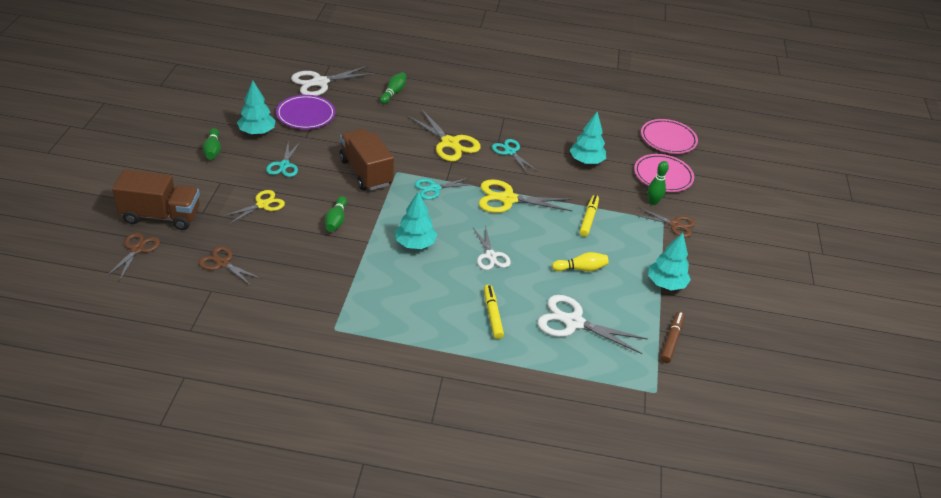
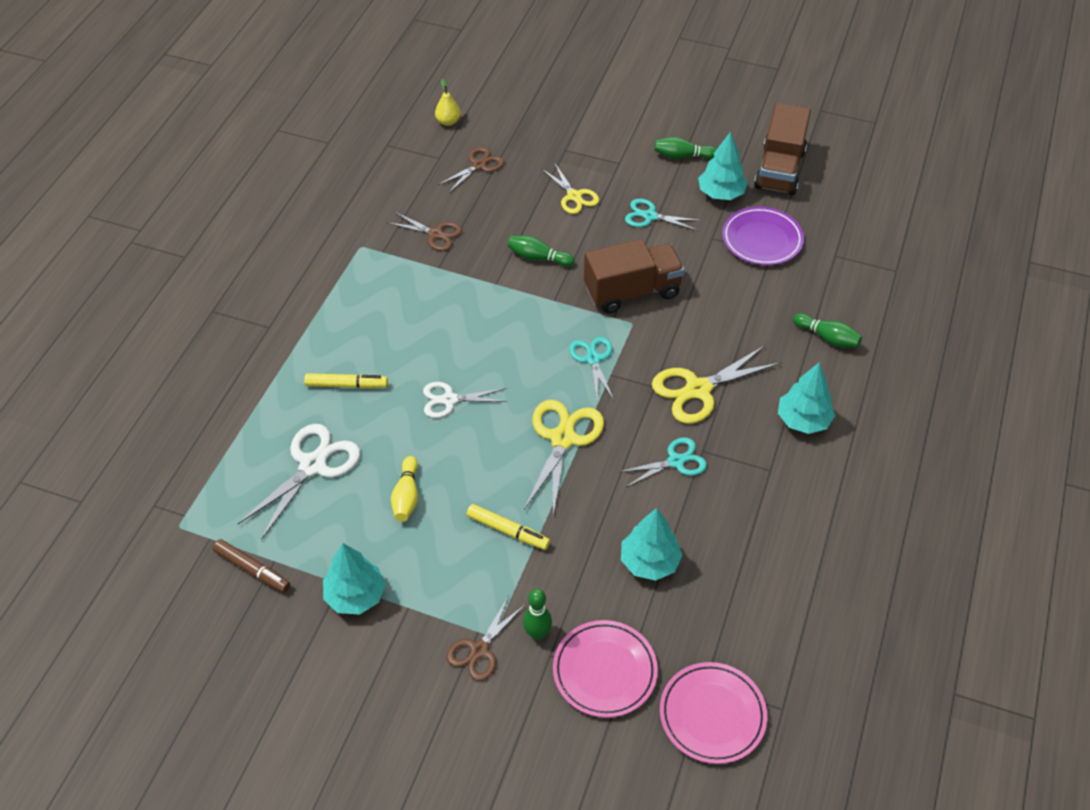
camera: 105 degrees right, 10 degrees up
brown scissors [106,233,160,280] -> brown scissors moved to [386,212,462,251]
brown truck [112,169,200,230] -> brown truck moved to [754,103,811,195]
white scissors [291,66,376,96] -> none
turquoise tree [395,191,437,249] -> turquoise tree moved to [778,362,835,434]
none -> yellow pear [435,79,461,126]

